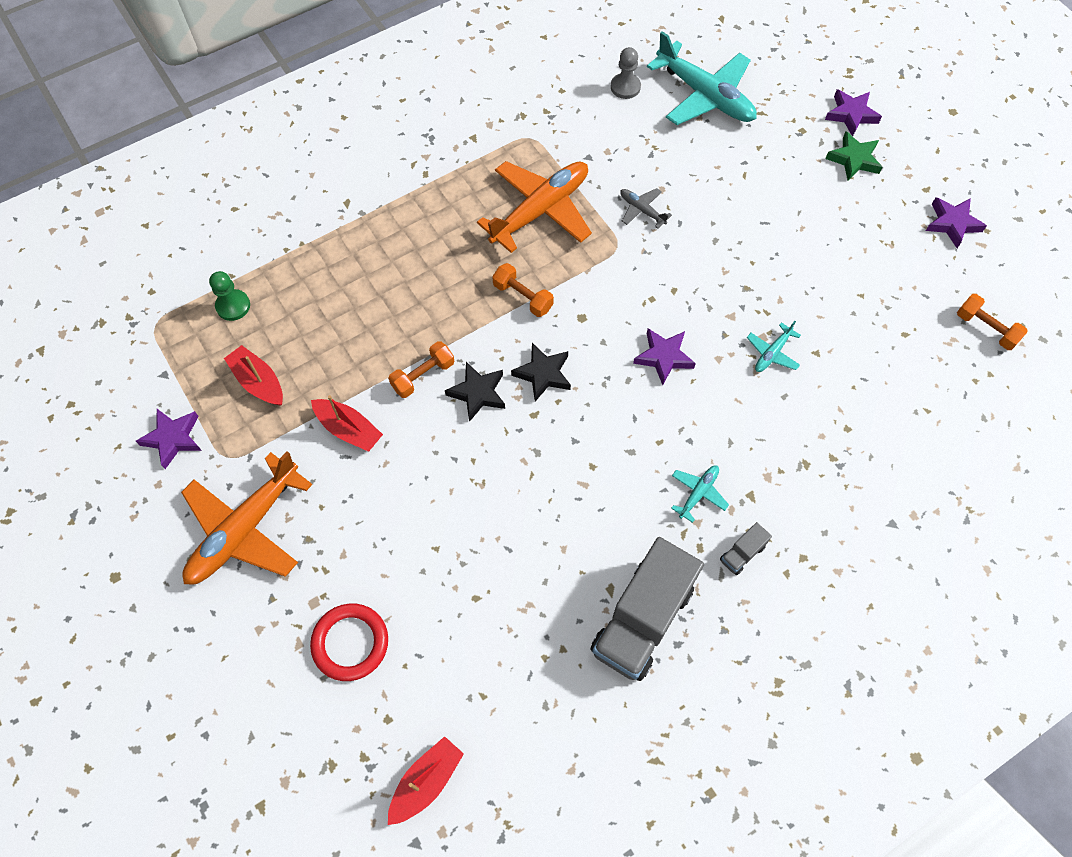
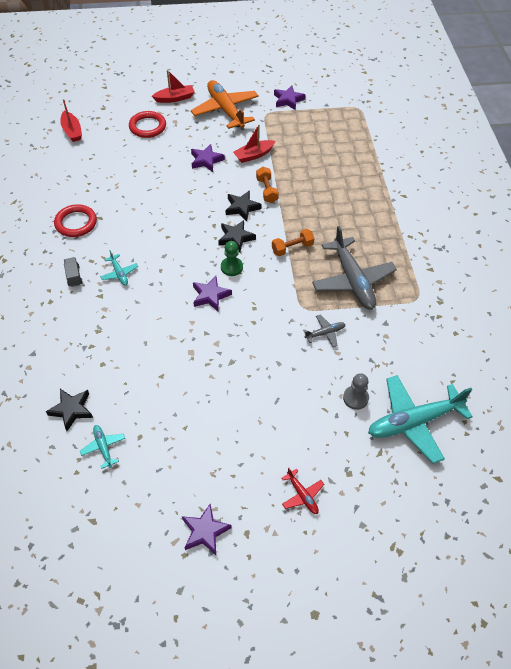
camera: 115 degrees right, 10 degrees down
green pawn [209,271,250,321] -> green pawn moved to [221,241,243,276]
red boat [224,345,283,406] -> red boat moved to [152,70,195,103]
orange plane [477,161,592,253] -> grey plane [312,226,397,310]
grey truck [590,537,704,681] -> red ring [54,204,97,237]
grey pawn [611,47,641,99] -> grey pawn moved to [343,373,369,410]
turquoise plane [747,321,801,372] -> turquoise plane moved to [80,425,125,469]
purple star [825,89,882,136] -> purple star moved to [191,144,225,172]
green star [825,131,883,181] -> red plane [281,468,324,514]
orange dumbbell [957,294,1028,350] -> none
none -> black star [46,389,93,431]

